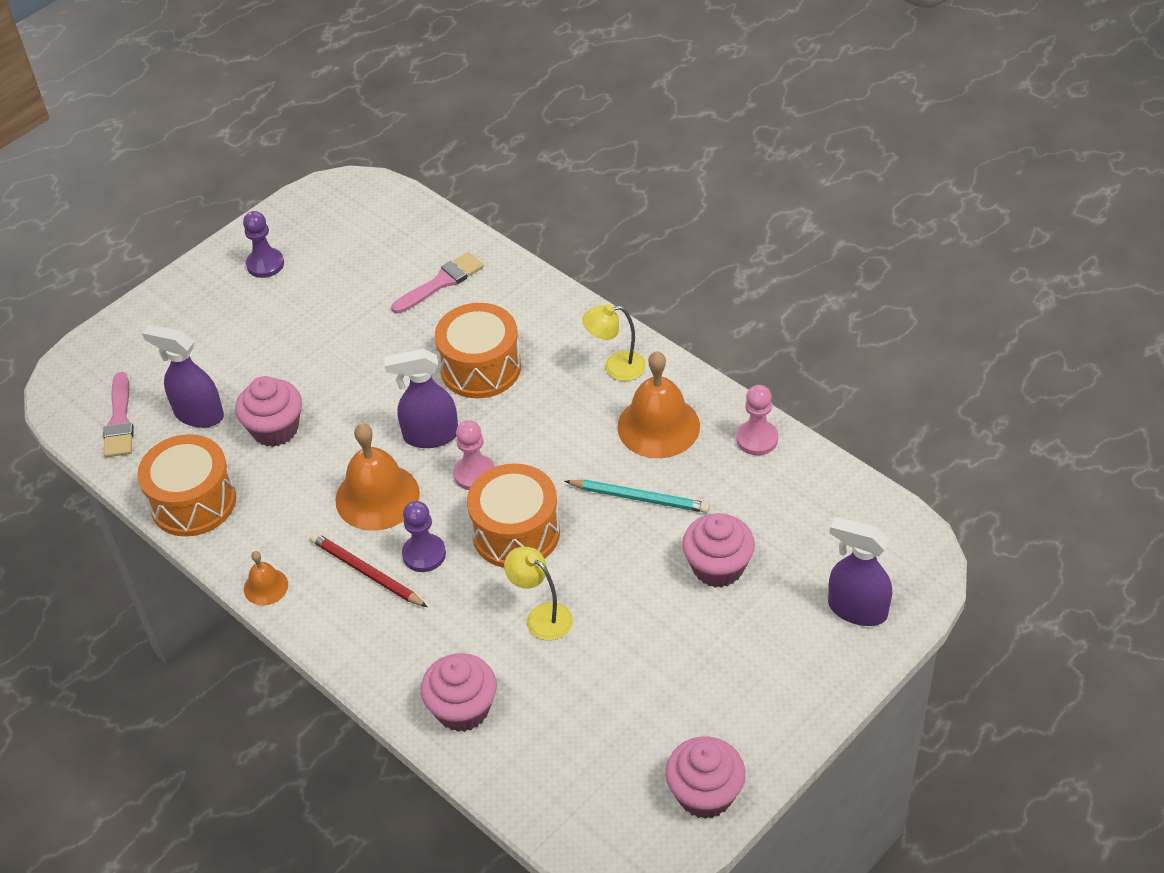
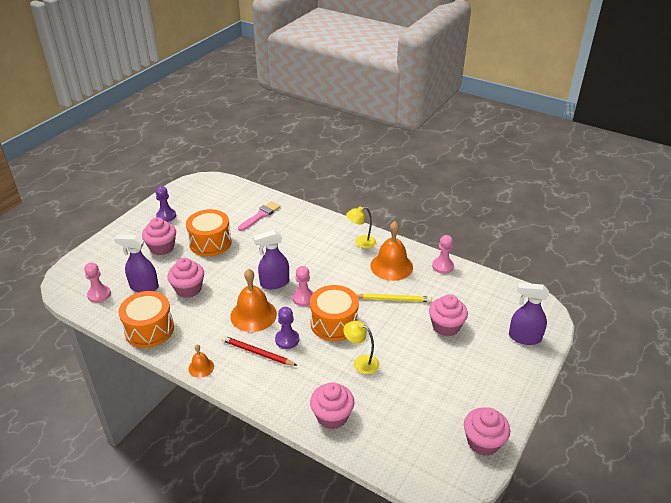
camera: 15 degrees left, 10 degrees down
pink brush [103,372,134,457] -> pink pawn [84,262,111,303]
orange drum [435,303,521,398] -> orange drum moved to [186,209,232,256]
turquoise pencil [565,480,710,513] -> yellow pencil [357,293,432,302]
none -> pink cupcake [142,217,176,255]

